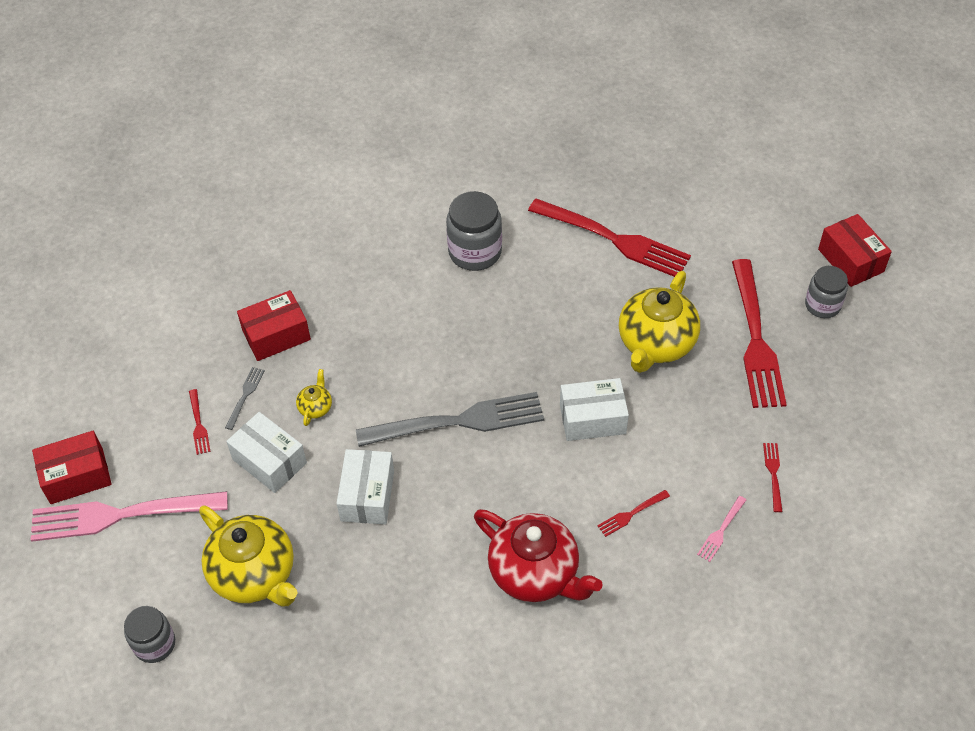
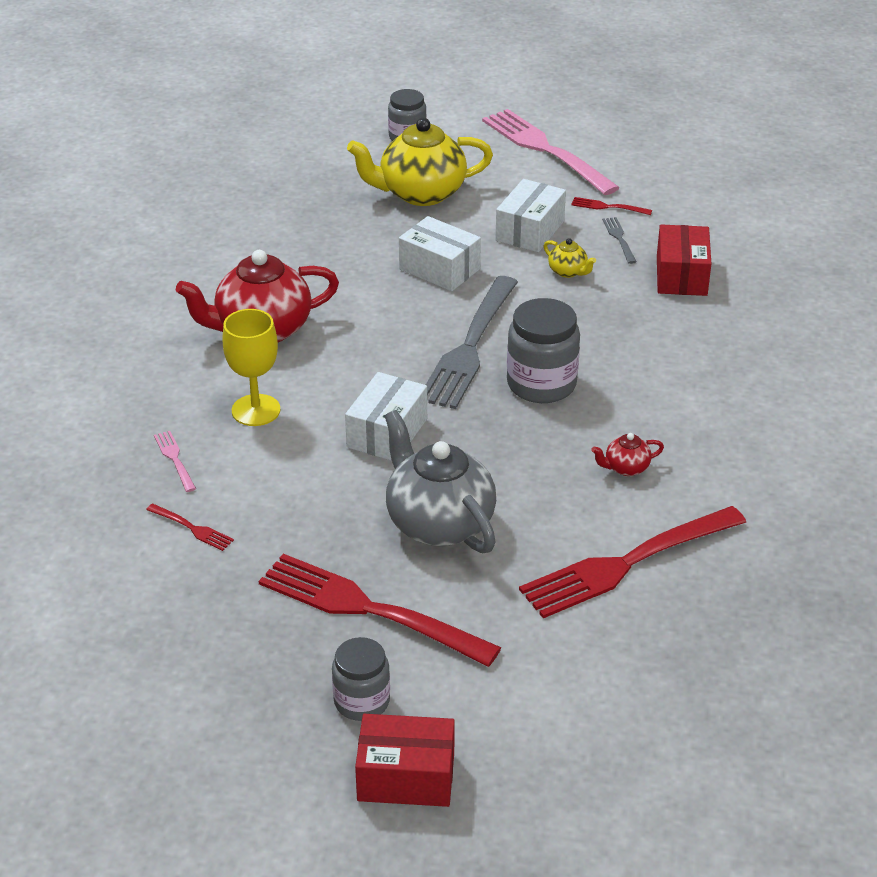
camera: 120 degrees right, 15 degrees down
pink fork [31,491,228,542] -> pink fork turned 60 degrees counterclockwise [482,109,620,195]
red box [32,431,112,504] -> none
grey fork [225,367,265,430] -> grey fork turned 150 degrees counterclockwise [602,217,636,264]
white box [226,412,307,493] -> white box turned 45 degrees counterclockwise [496,179,566,252]
grey jar [446,191,502,271] -> grey jar moved to [507,298,580,403]
red fork [597,490,670,537] -> yellow goblet [222,309,280,426]
yellow teapot [619,271,700,373] -> grey teapot [385,410,496,553]
none -> red teapot [591,433,664,476]

